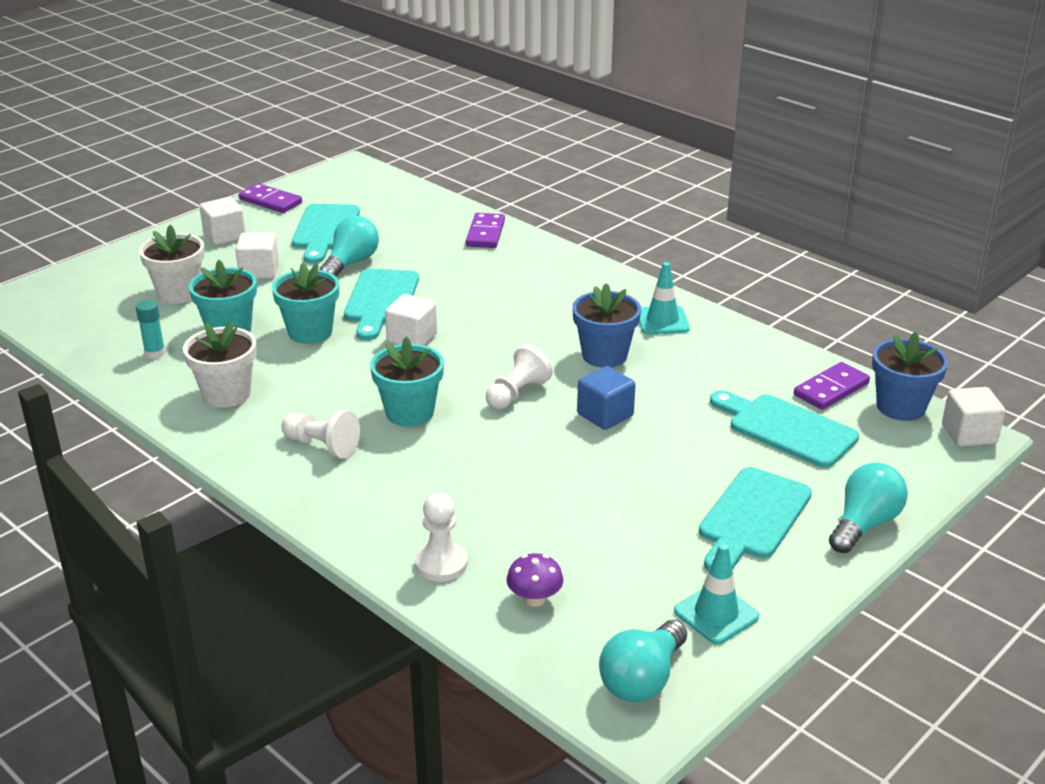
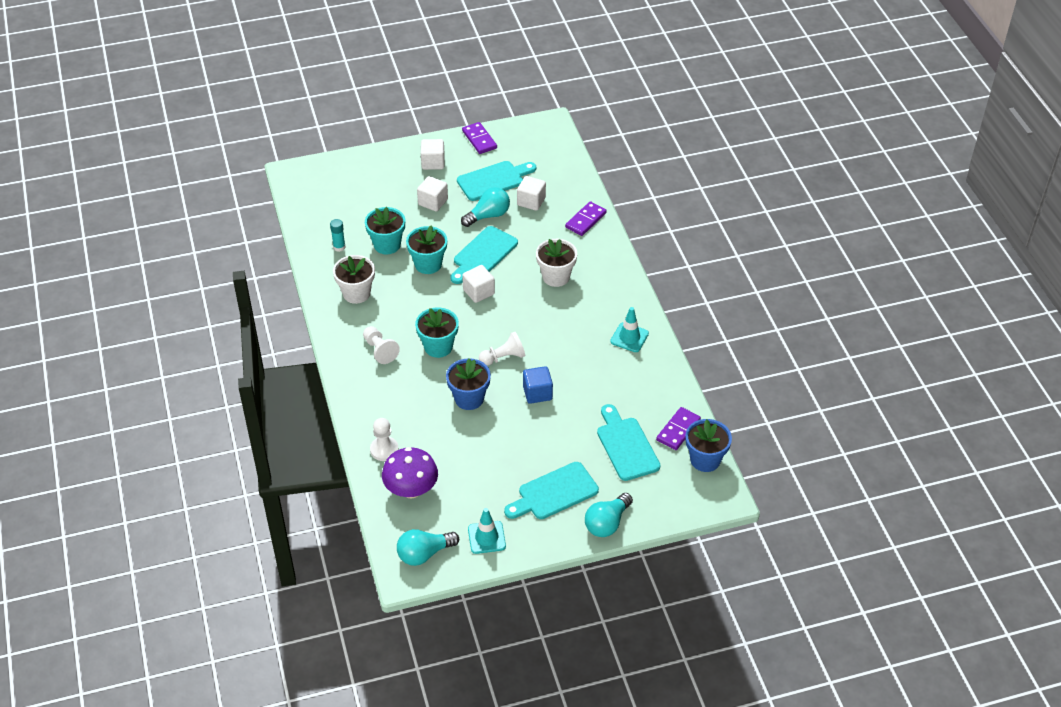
camera: 30 degrees right, 15 degrees up
white flower pot [139,225,205,304] -> white flower pot moved to [536,239,577,287]
turquoise cutting board [292,204,360,264] -> turquoise cutting board turned 150 degrees counterclockwise [457,161,536,201]
purple mushroom [506,553,563,607] -> purple mushroom [382,447,438,498], size x1.85
blue flower pot [572,283,641,367] -> blue flower pot moved to [446,358,491,410]
purple domino [794,362,870,410] -> purple domino turned 45 degrees counterclockwise [656,407,701,450]
turquoise light bulb [829,463,908,553] -> turquoise light bulb turned 150 degrees clockwise [585,493,633,537]
white cube [942,387,1005,447] -> white cube moved to [517,176,546,211]

